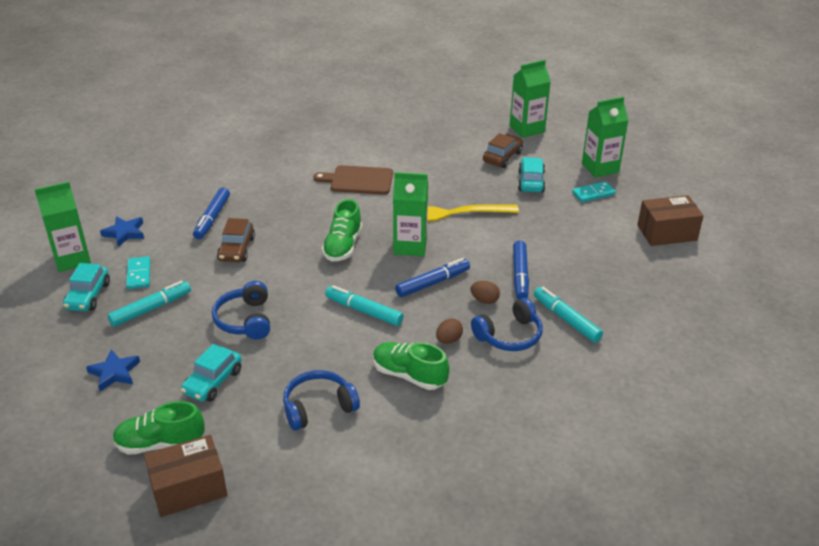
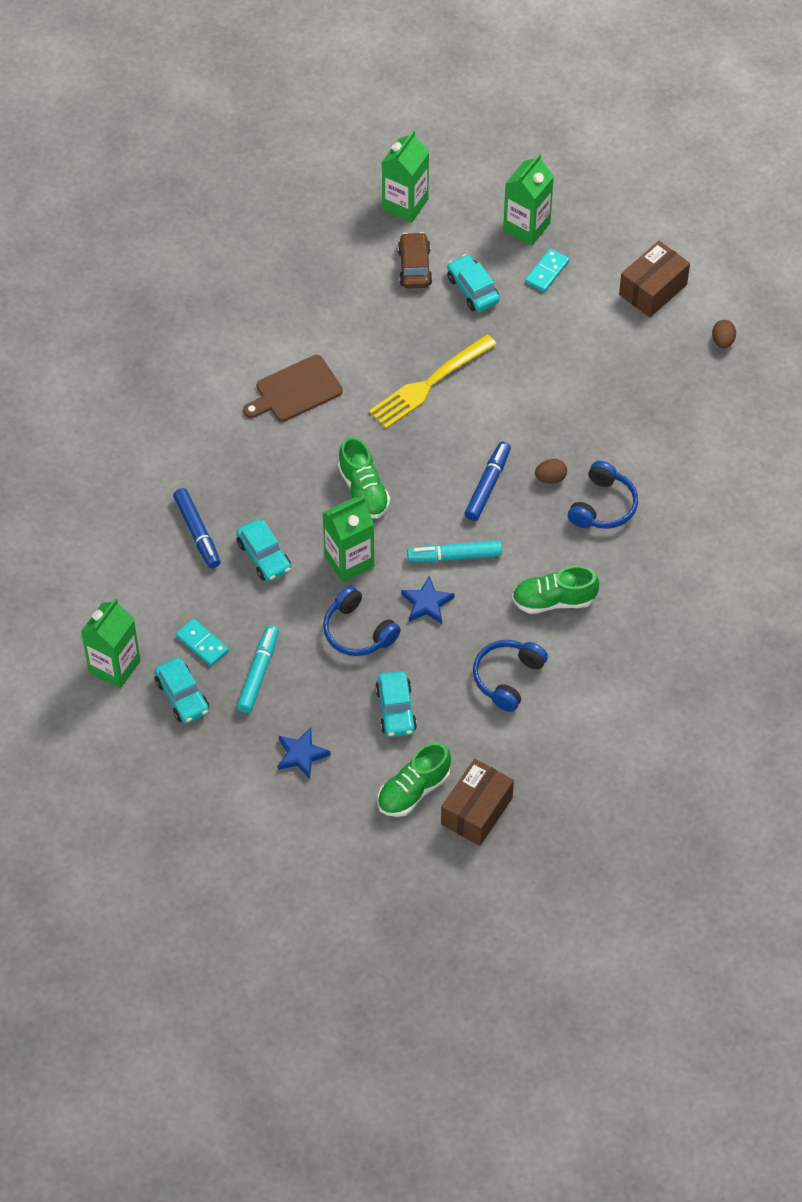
camera: 35 degrees left, 20 degrees up
blue star [100,216,144,247] -> blue star moved to [401,576,454,624]
brown car [217,218,255,262] -> turquoise car [236,519,291,581]
green carton [393,172,428,256] -> green carton moved to [323,497,374,582]
brown egg [436,318,463,344] -> brown egg moved to [712,320,736,349]
blue marker [513,240,529,300] -> none
turquoise marker [534,287,603,343] -> none

